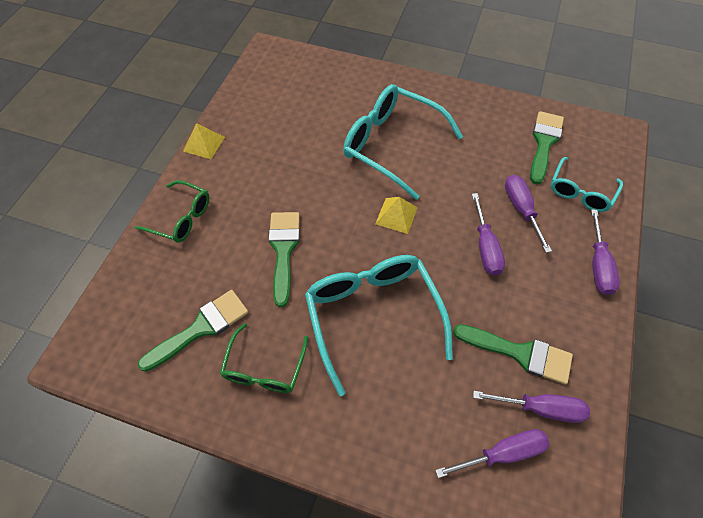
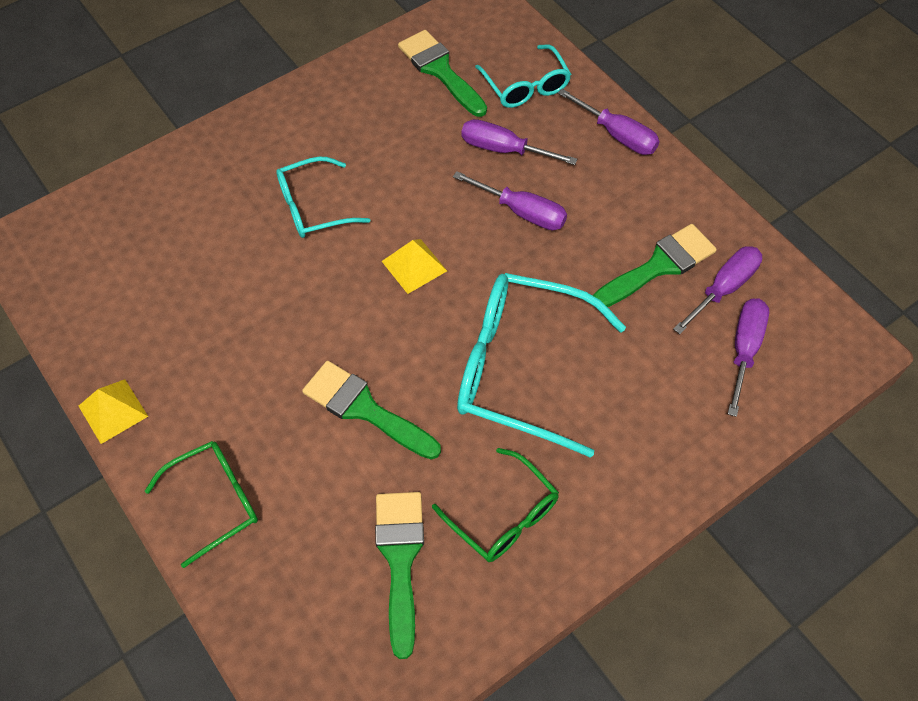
camera: 55 degrees left, 0 degrees up
turquoise glasses [343,84,463,200] -> turquoise glasses [276,156,370,238], size x0.58

